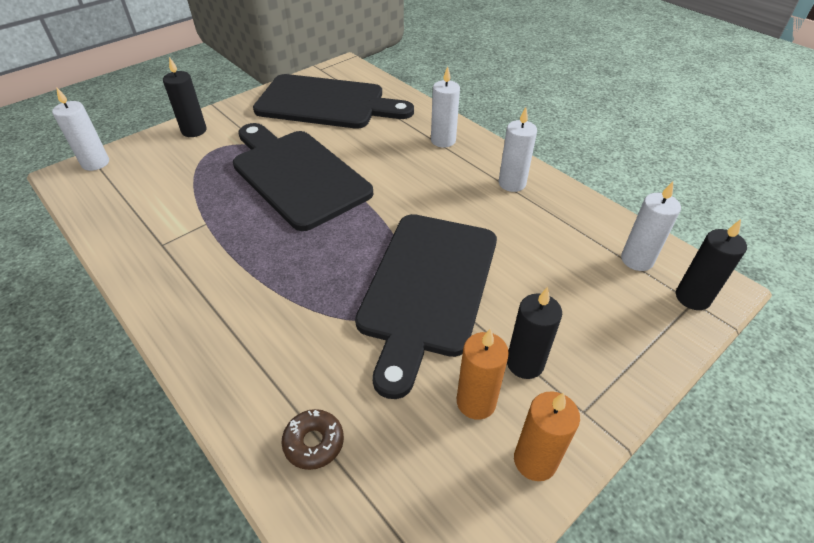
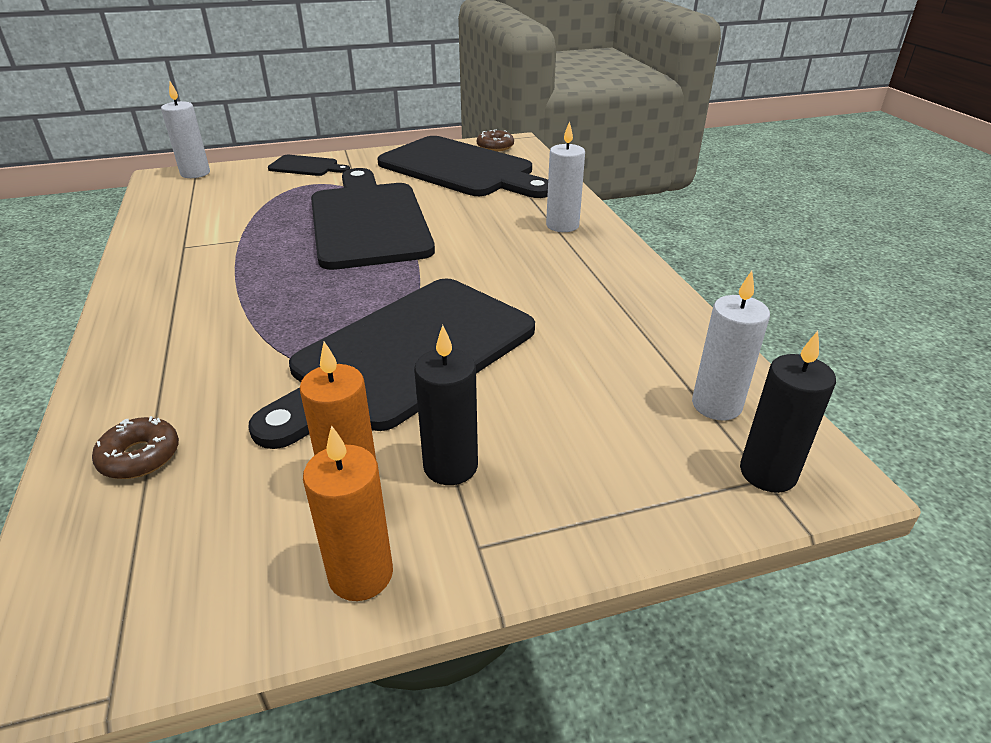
camera: 25 degrees right, 10 degrees down
black candle [163,57,207,137] -> black cutting board [268,155,350,176]
white candle [499,107,537,192] -> none
none -> brown donut [477,129,514,151]

